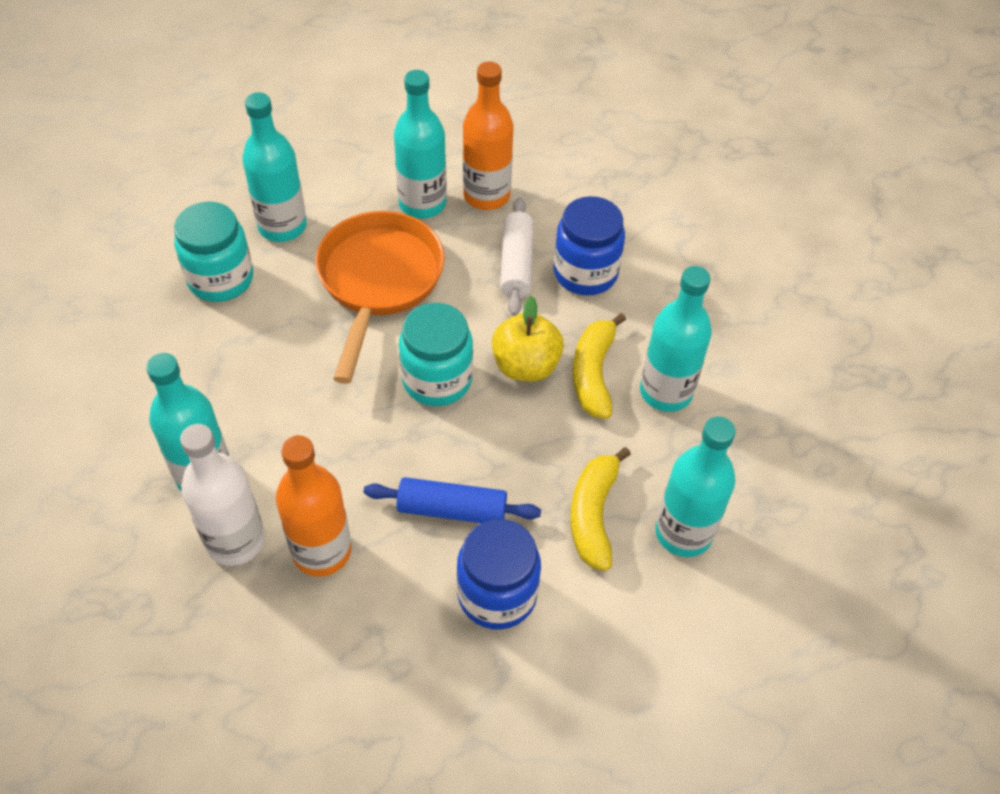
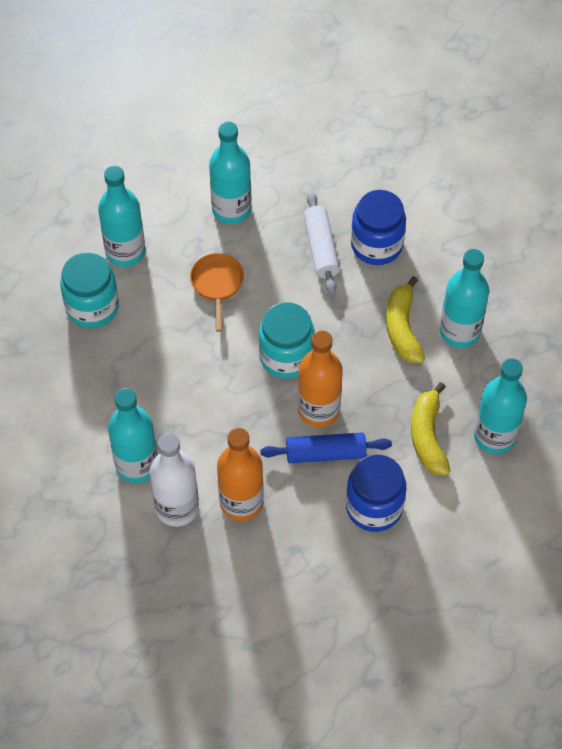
camera: 10 degrees left, 5 degrees up
orange pan [315,211,445,384] -> orange pan [190,253,244,332], size x0.52
orange bottle [463,62,513,210] -> orange bottle moved to [298,331,343,427]
yellow apple [492,296,564,382] -> none

